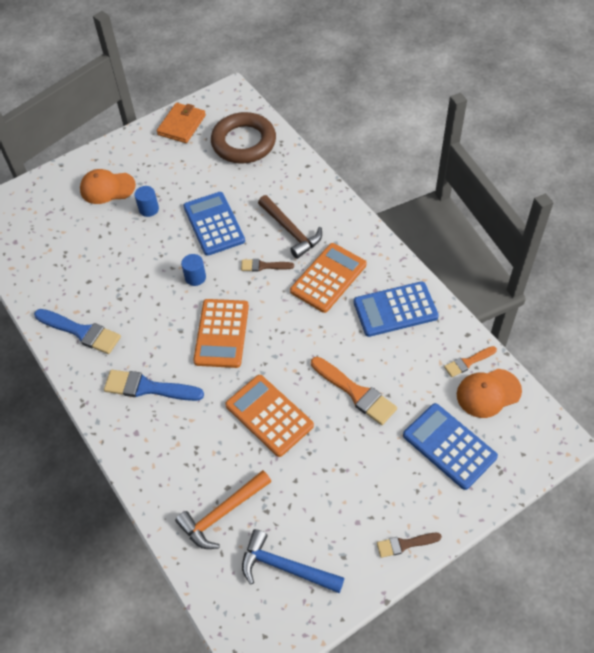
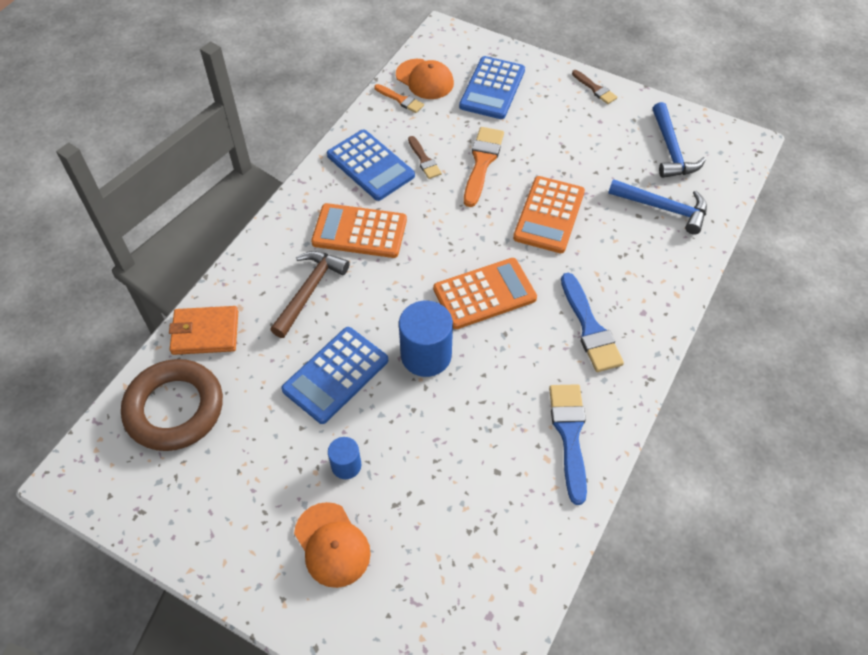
camera: 120 degrees left, 0 degrees up
orange wallet [157,103,206,143] -> orange wallet moved to [169,306,238,355]
orange hammer [175,470,272,549] -> blue hammer [608,179,707,235]
blue cylinder [181,254,206,286] -> blue cylinder [399,300,453,377], size x1.83
brown brush [241,259,294,272] -> brown brush moved to [408,136,442,179]

